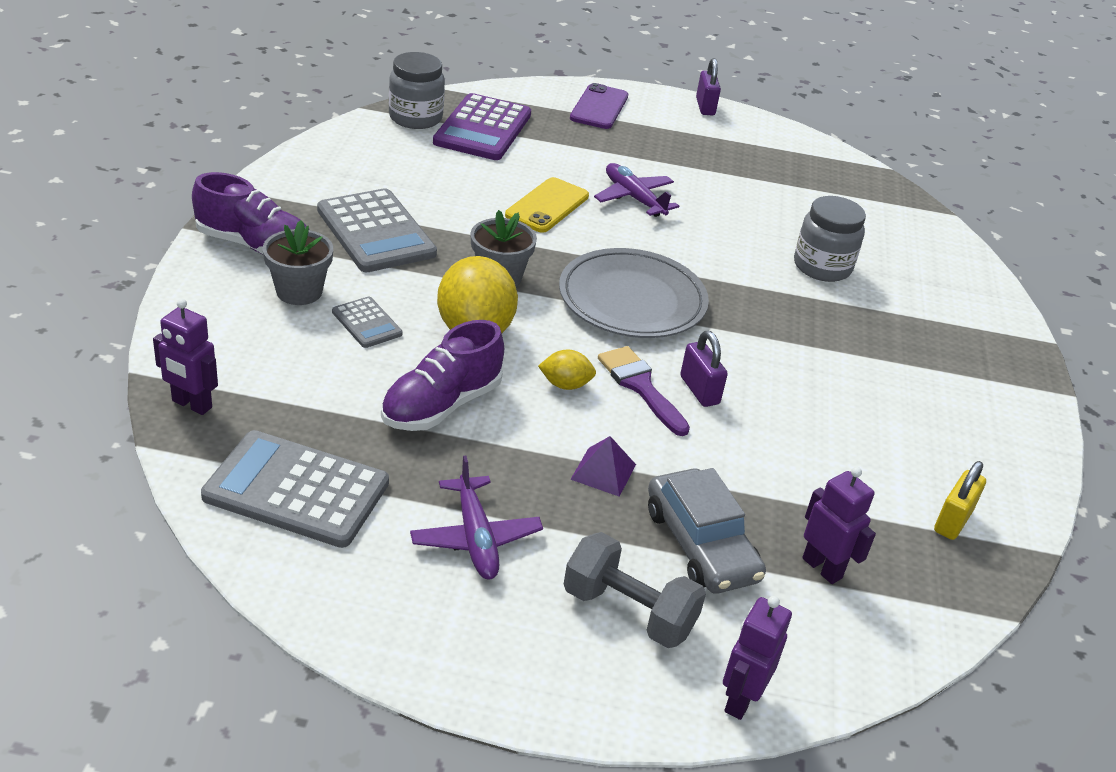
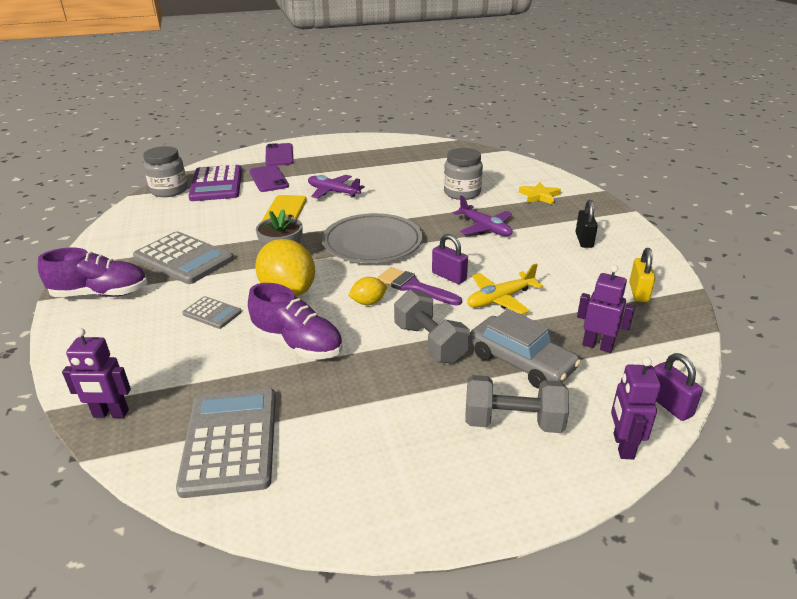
camera: 20 degrees left, 5 degrees down
grey calculator [201,430,389,548] -> grey calculator turned 90 degrees clockwise [176,388,276,498]
grey flower pot [263,220,333,305] -> none
purple shoe [381,320,504,431] -> purple shoe turned 75 degrees counterclockwise [248,283,343,359]
purple plane [410,455,543,580] -> purple plane moved to [453,195,512,236]
purple pyramid [570,436,636,497] -> grey dumbbell [394,289,470,364]
purple padlock [696,58,721,116] -> purple padlock moved to [654,353,703,421]
none -> purple phone [249,165,289,192]
none -> yellow plane [467,263,543,314]
none -> yellow star [519,182,561,204]
none -> black padlock [576,200,598,248]

